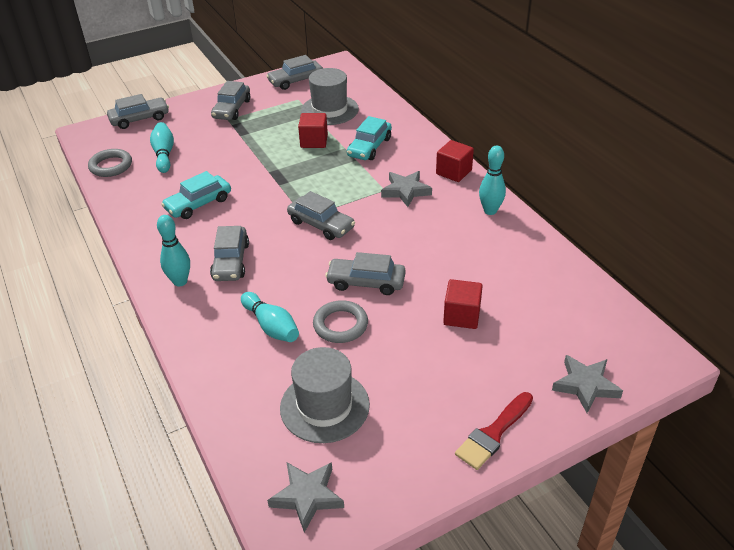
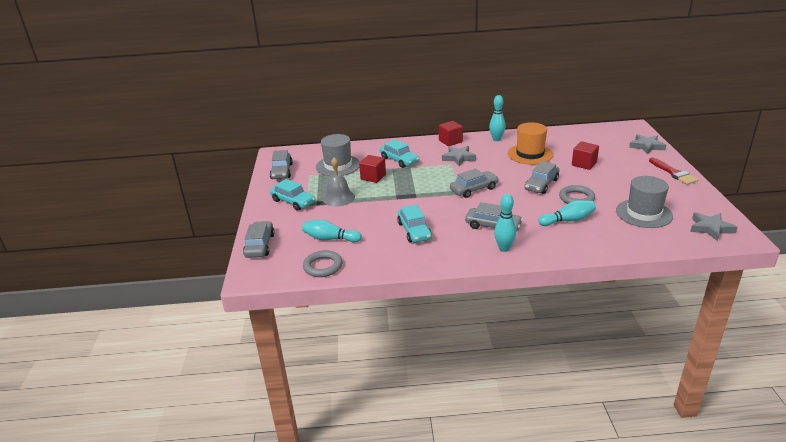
camera: 65 degrees left, 10 degrees down
grey car [211,81,250,120] -> turquoise car [270,179,315,211]
none -> grey bell [323,157,355,207]
none -> orange hat [508,122,553,165]

